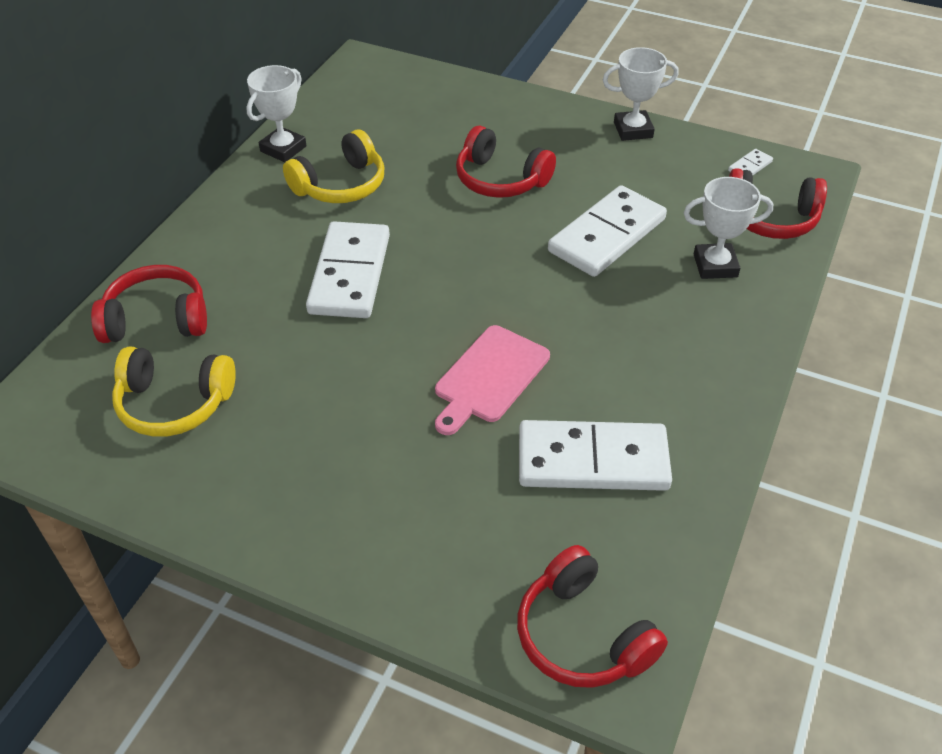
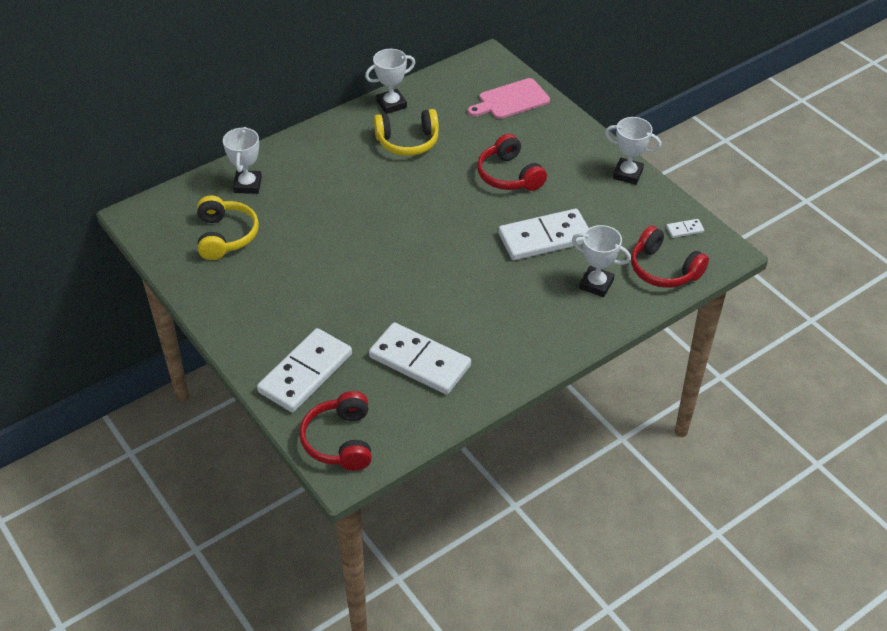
camera: 30 degrees right, 0 degrees up
red headphones [91,265,207,343] -> white trophy [223,127,262,194]
yellow headphones [112,346,236,437] -> yellow headphones turned 135 degrees counterclockwise [197,195,259,260]
white domino [306,221,390,318] -> white domino moved to [257,328,352,412]
pink cutting board [435,325,550,435] -> pink cutting board moved to [468,78,550,119]

